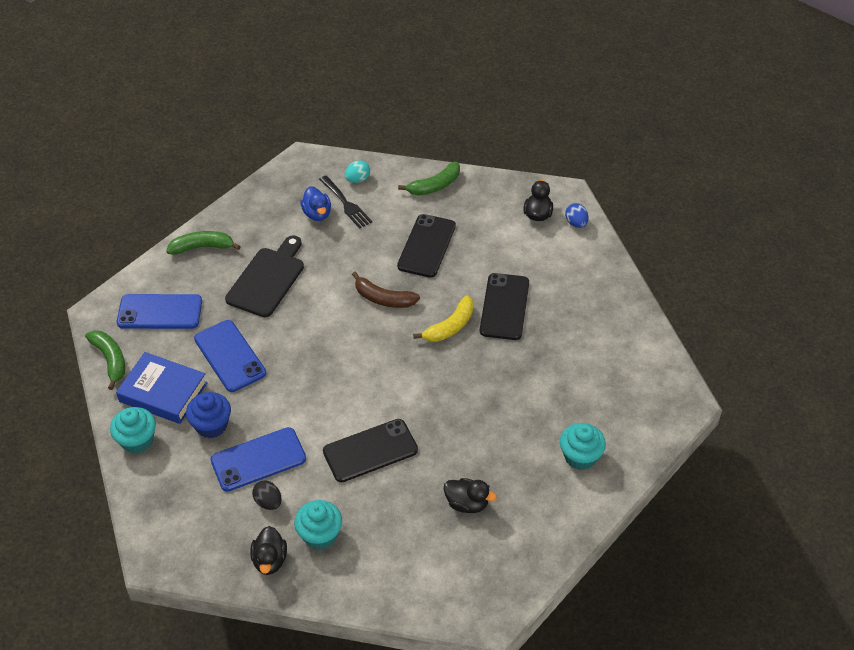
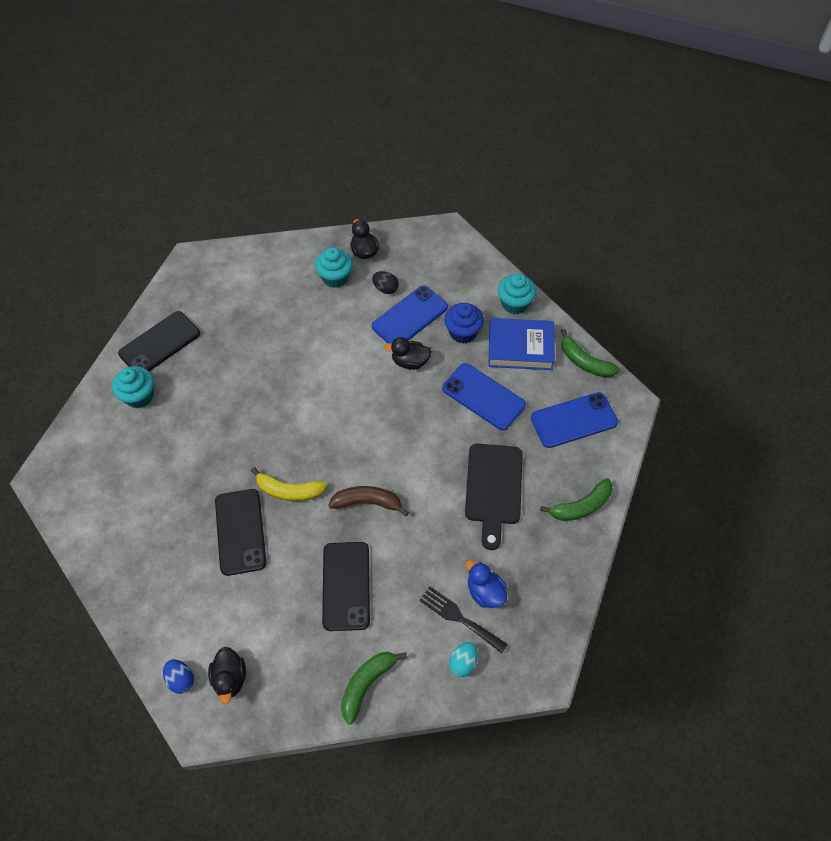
camera: 160 degrees right, 10 degrees up
black phone [323,419,418,482] -> black phone moved to [118,311,200,371]
yellow banana [413,295,474,342] -> yellow banana turned 105 degrees counterclockwise [251,467,328,501]
black duck [444,478,497,513] -> black duck moved to [384,337,432,370]

